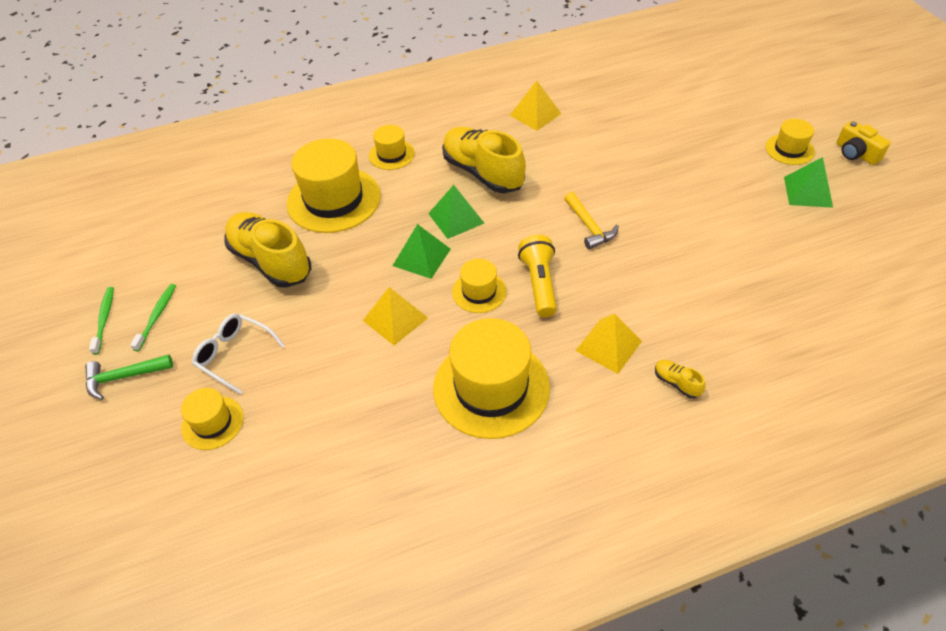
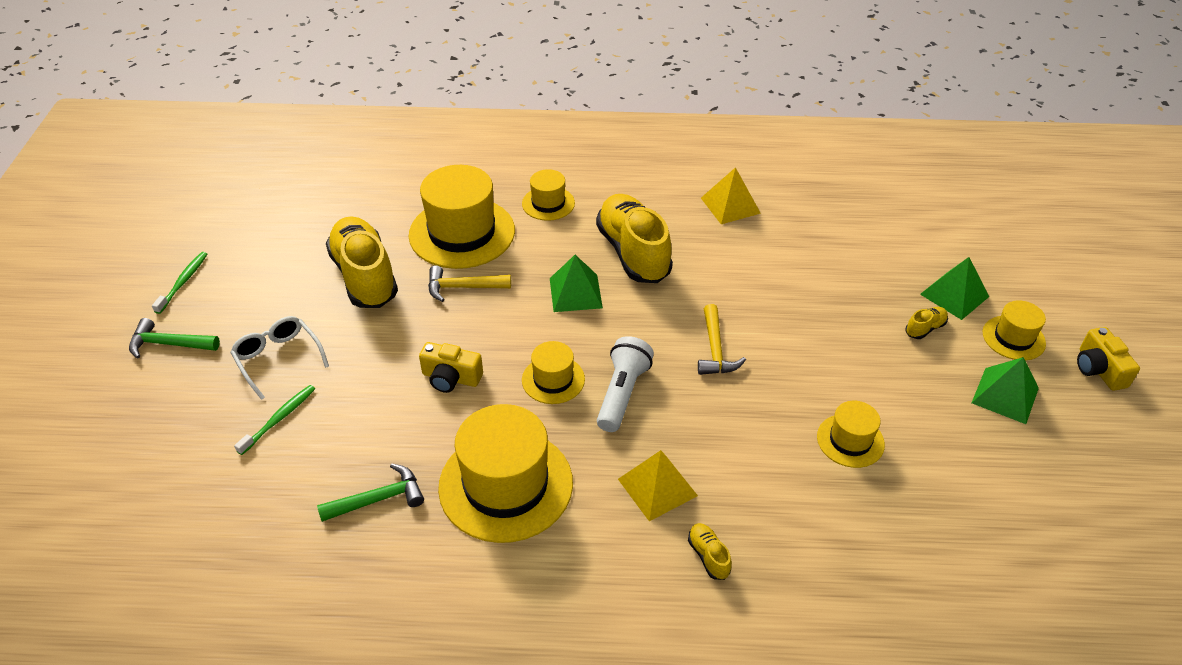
camera: 20 degrees right, 5 degrees down
green toothbrush [130,284,176,352] -> green toothbrush moved to [234,385,315,455]
yellow hat [181,388,243,450] -> yellow hat moved to [817,401,885,468]
yellow pyramid [363,287,428,345] -> yellow camera [419,342,483,393]
green pyramid [393,224,451,279] -> green pyramid moved to [920,257,989,320]
yellow flashlight [518,235,557,317] -> white flashlight [597,336,654,432]
none -> green hammer [317,463,424,522]
none -> yellow hammer [428,265,511,302]
none -> yellow shoe [905,307,948,339]

